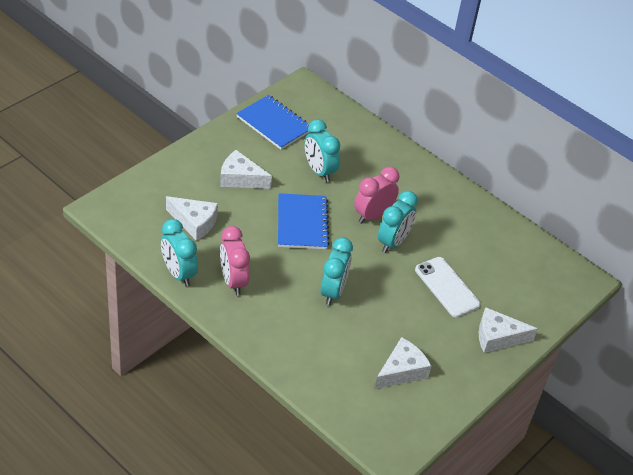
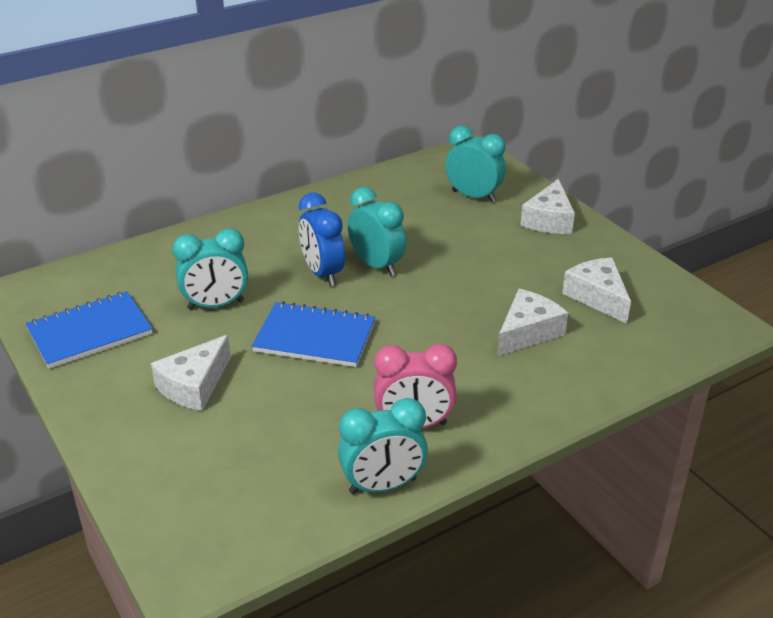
camera: 70 degrees left, 10 degrees down
white cheese [166,196,218,241] -> white cheese moved to [497,289,568,356]
turquoise clock [321,237,353,305] -> turquoise clock moved to [445,126,506,202]
pink clock [354,167,399,224] -> blue clock [299,193,345,286]
white phone [415,257,481,318] -> none

